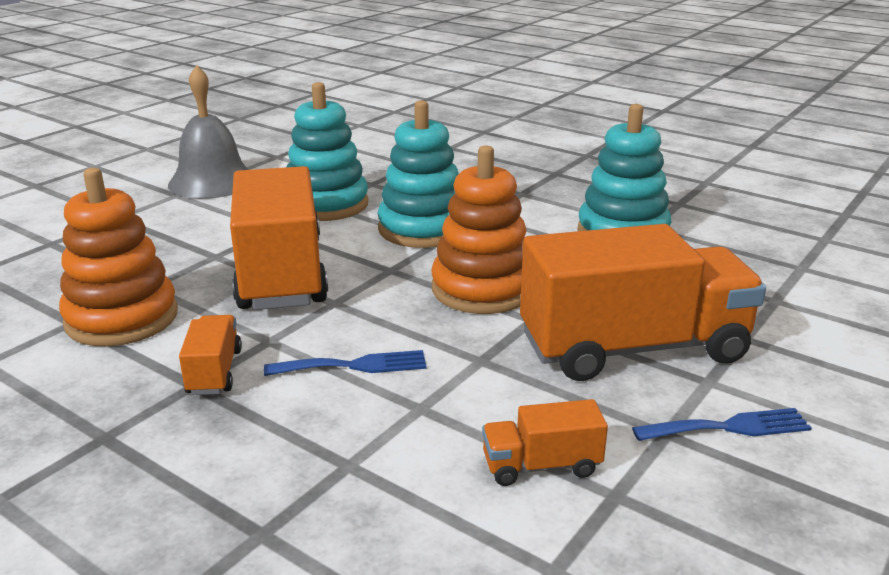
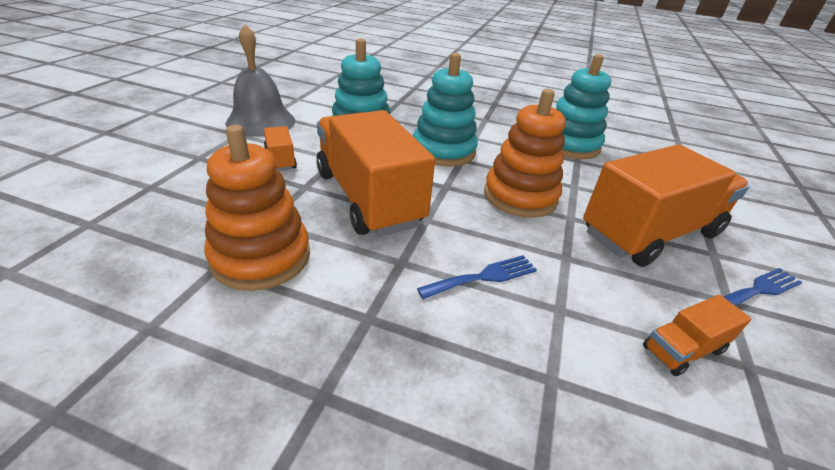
camera: 20 degrees left, 10 degrees up
orange truck [179,315,242,395] -> orange truck moved to [264,126,297,171]

